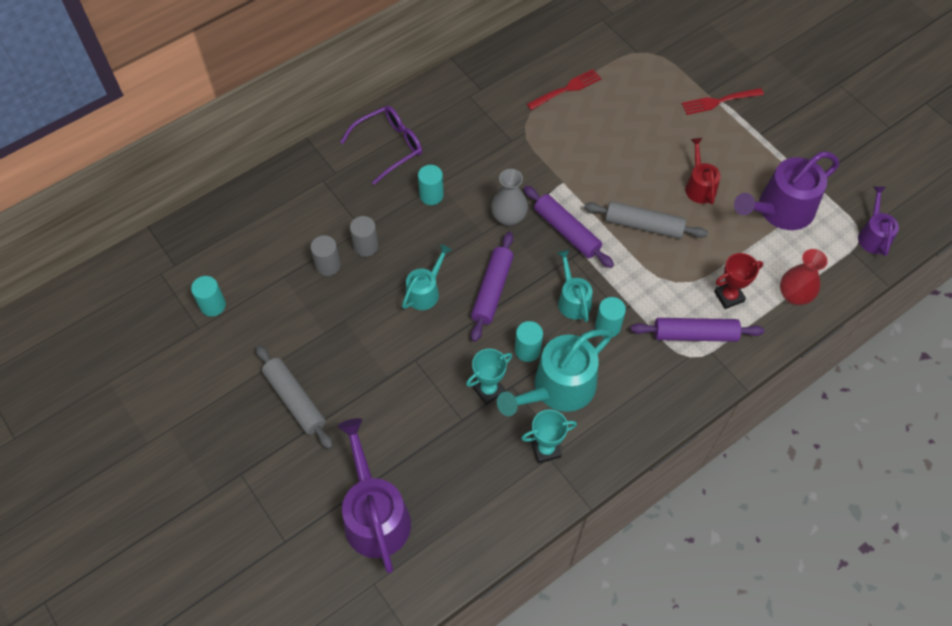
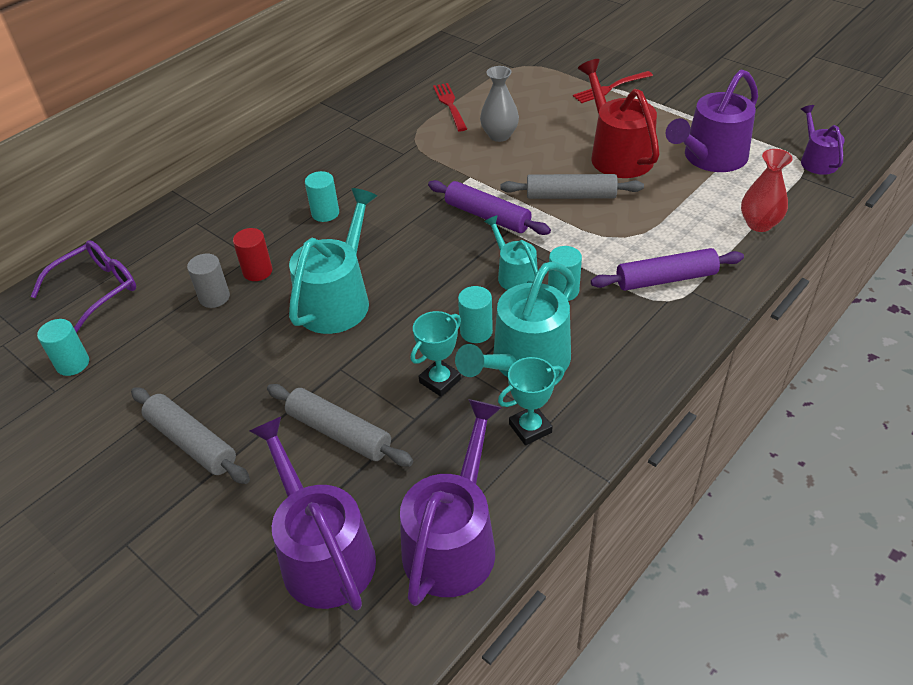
camera: 10 degrees left, 15 degrees down
purple glasses [340,106,422,185] -> purple glasses moved to [31,240,136,333]
grey cylinder [350,216,378,257] -> red cylinder [233,228,273,281]
turquoise watering can [402,245,452,310] -> turquoise watering can [289,188,377,334], size x1.78
purple rolling pin [471,232,514,342] -> none
grey vase [491,169,528,226] -> grey vase moved to [480,66,519,142]
red fork [527,69,601,110] -> red fork turned 60 degrees counterclockwise [433,83,467,131]
red watering can [685,138,721,204] -> red watering can [578,59,660,178], size x1.78
red trophy [714,253,763,309] -> none
none -> grey rolling pin [267,384,413,467]
none -> purple watering can [400,399,502,606]

